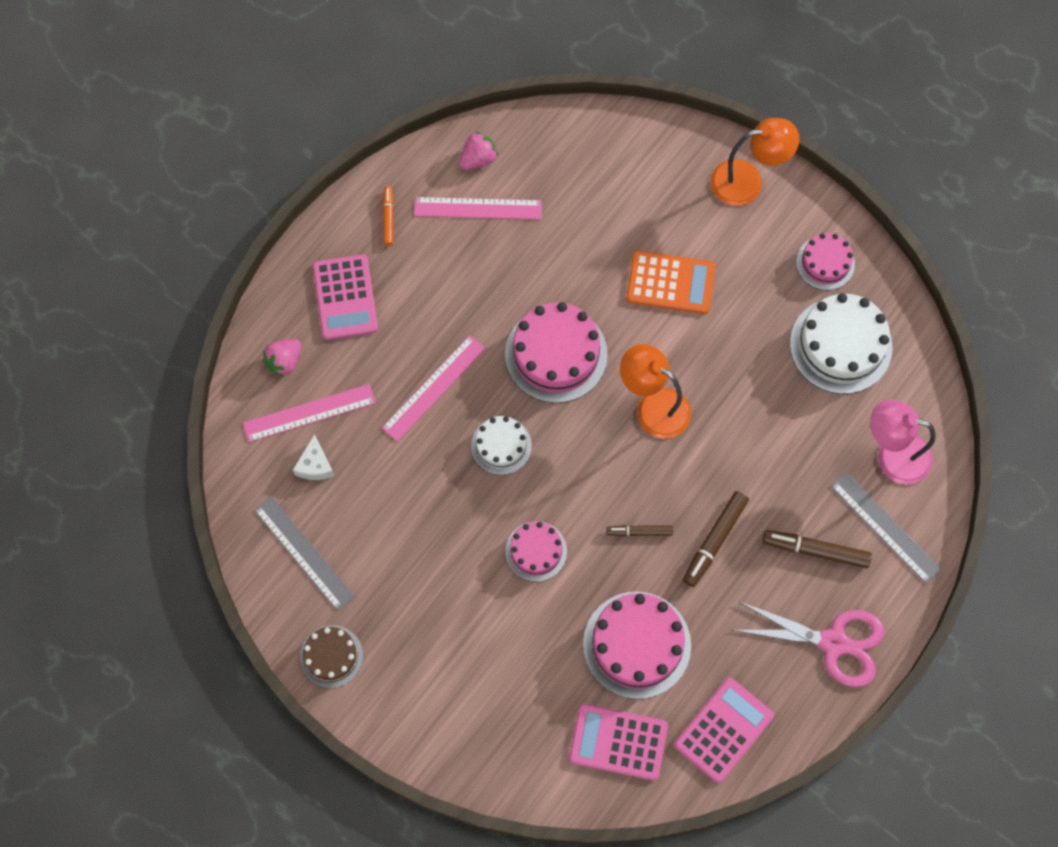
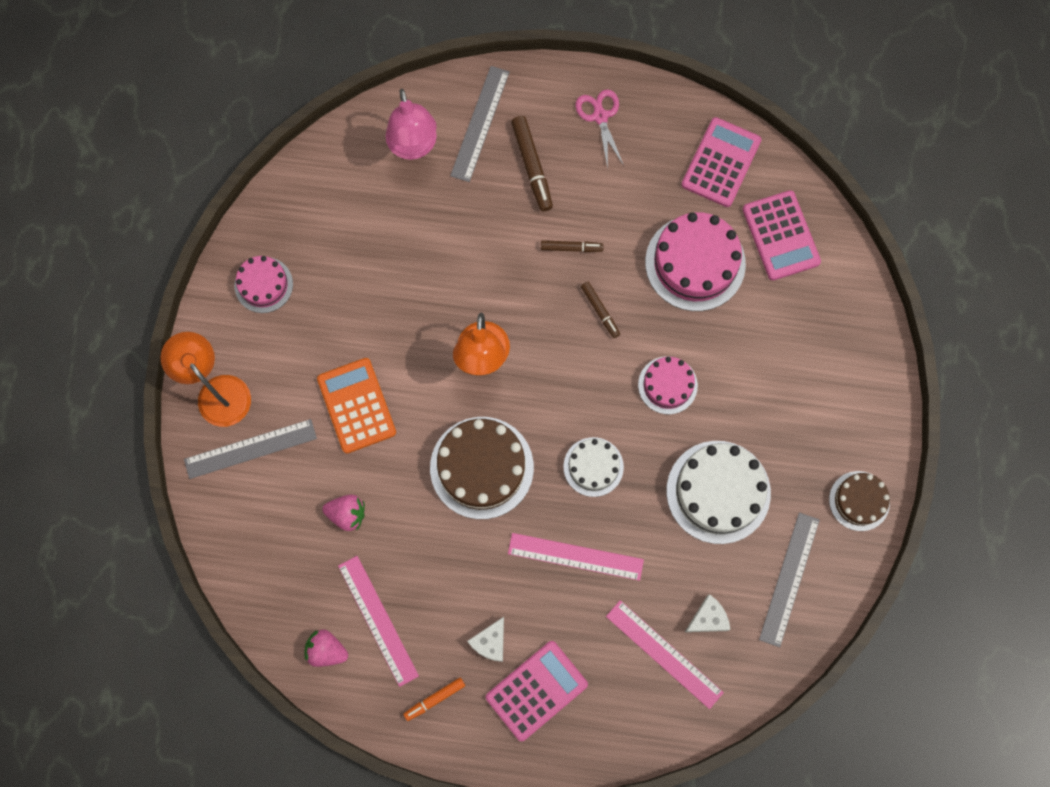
camera: 120 degrees left, 5 degrees up
pink strawberry [262,339,301,377] -> pink strawberry moved to [322,495,365,531]
pink cake [505,302,608,403] -> brown cake [430,417,534,519]
pink calculator [674,678,774,783] -> pink calculator turned 105 degrees clockwise [681,117,761,207]
brown marker [683,491,749,587] -> brown marker [541,240,604,252], size x0.62
pink scissors [734,601,885,687] -> pink scissors [575,89,624,169], size x0.62
white cake [790,293,893,394] -> white cake moved to [667,441,771,544]
none -> grey ruler [184,419,317,479]
none -> white cheese [467,617,504,662]

